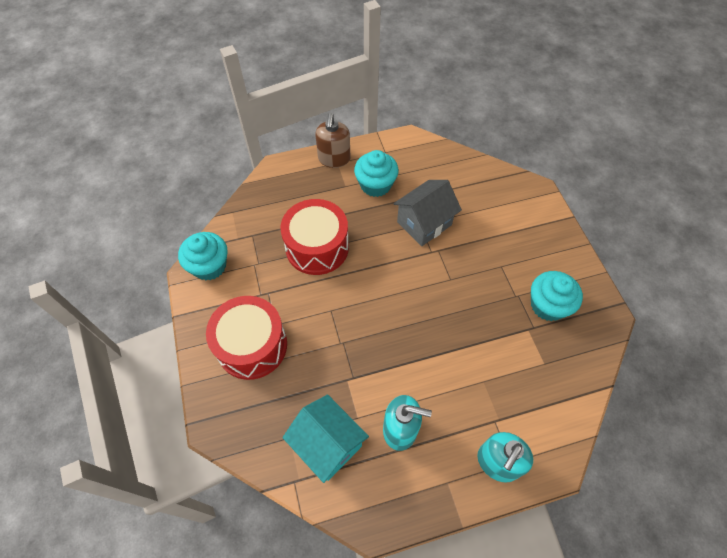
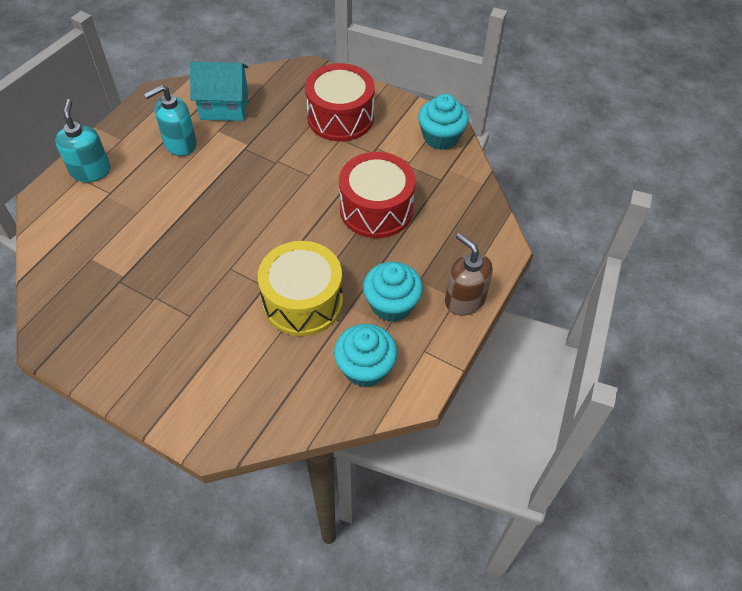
camera: 135 degrees right, 5 degrees down
grey house [393,180,462,246] -> yellow drum [258,241,343,336]
turquoise cupcake [531,271,583,321] -> turquoise cupcake moved to [334,324,397,387]

